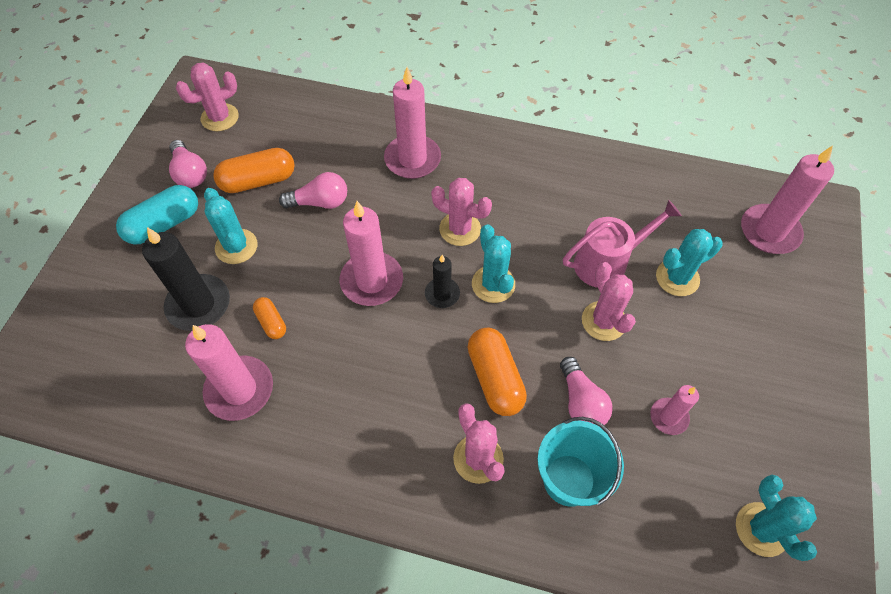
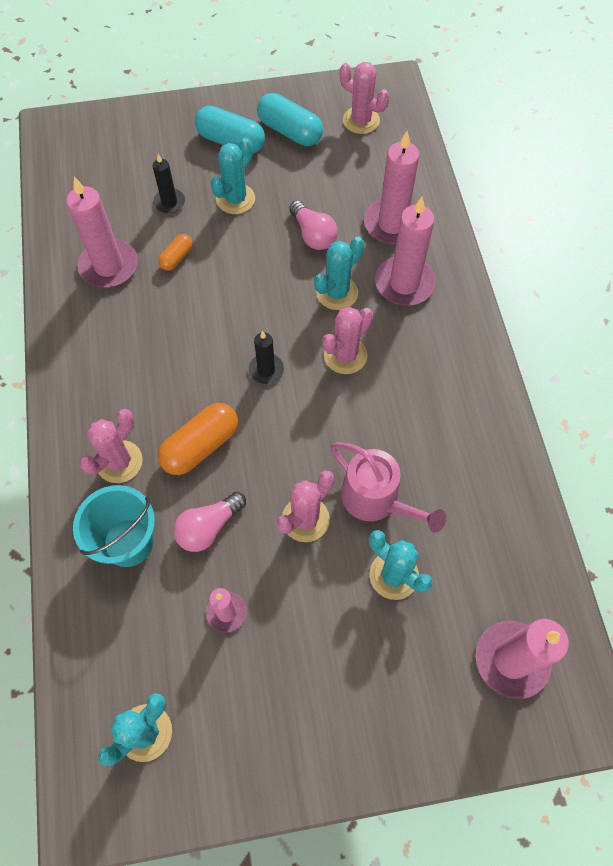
camera: 65 degrees right, 5 degrees up
black candle [142,227,230,331] -> black candle [153,154,185,213], size x0.55
pink light bulb [169,140,207,188] -> turquoise capsule [257,93,323,146]
orange capsule [213,148,295,193] -> none
pink candle [339,201,403,306] -> pink candle moved to [364,131,419,244]
pink cactus [431,178,492,246] -> pink cactus turned 45 degrees clockwise [322,307,373,374]
turquoise cactus [472,224,515,303] -> turquoise cactus moved to [314,237,364,310]

